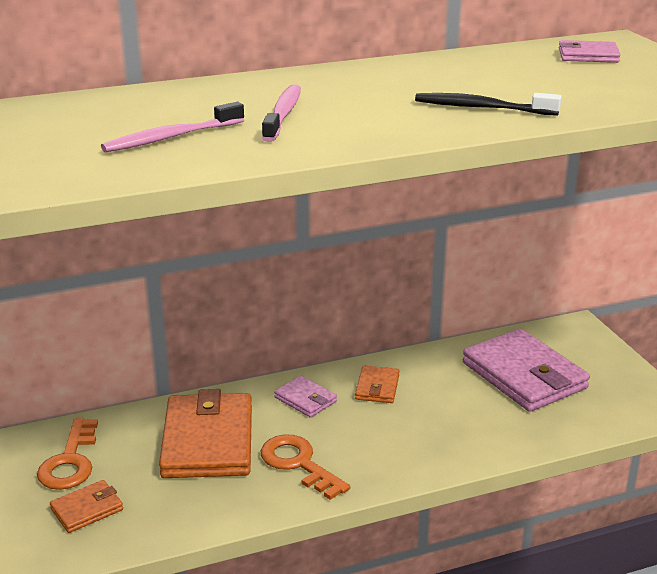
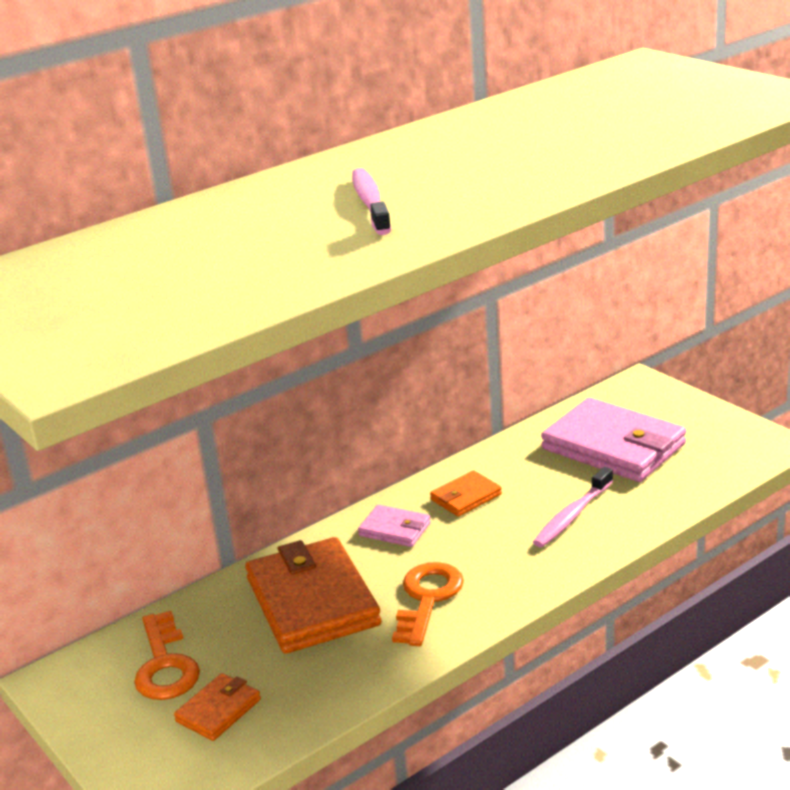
camera: 15 degrees left, 0 degrees up
pink toothbrush [101,102,244,153] -> pink toothbrush moved to [533,467,613,547]
orange key [260,434,350,500] -> orange key turned 75 degrees clockwise [392,562,464,646]
orange wallet [355,366,399,403] -> orange wallet turned 60 degrees clockwise [430,470,502,517]
black toothbrush [415,93,562,116] -> none
pink wallet [559,40,621,63] -> none

